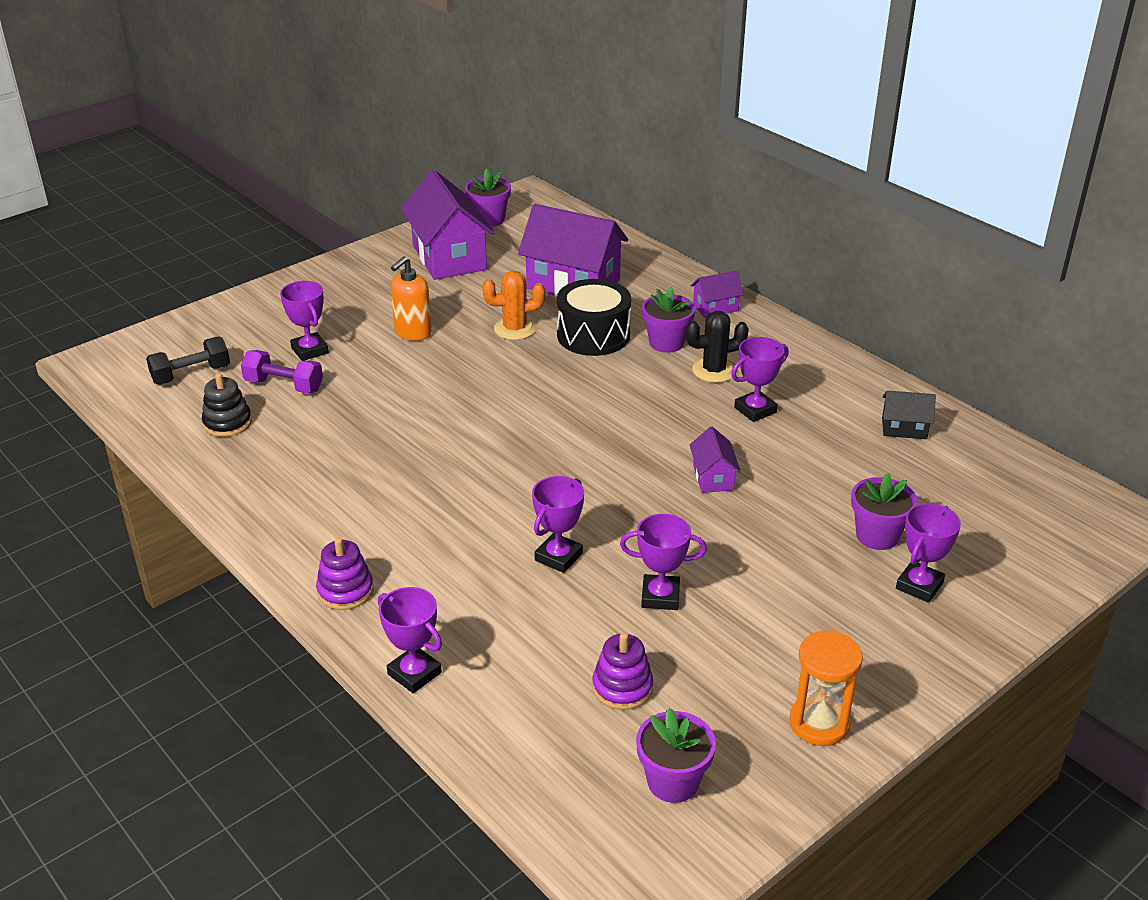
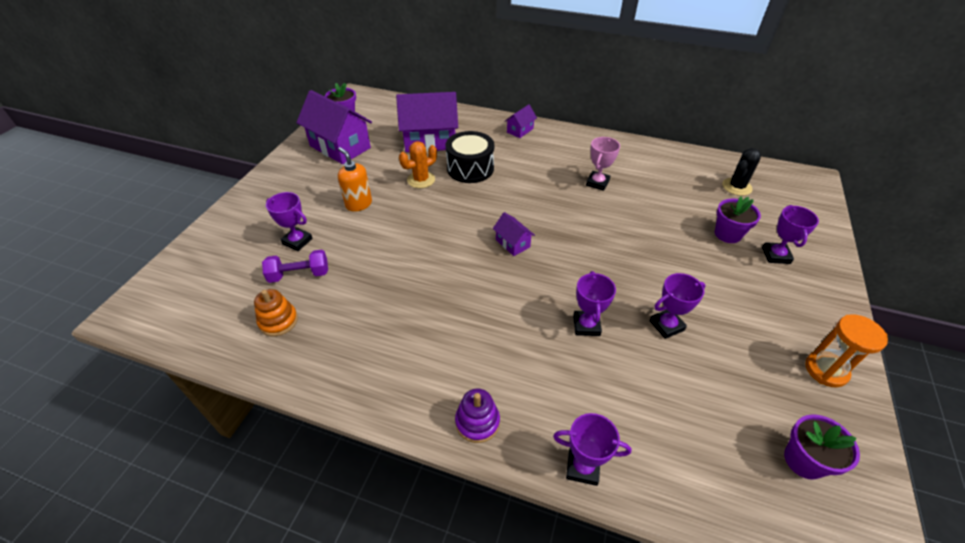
camera: 30 degrees left, 10 degrees up
black dumbbell [146,337,230,385] -> none
black stacking toy [202,373,252,437] -> orange stacking toy [254,289,298,336]
orange soap dispenser [391,256,432,341] -> orange soap dispenser turned 135 degrees clockwise [338,147,372,212]
purple stacking toy [592,633,653,710] -> none
purple flower pot [642,287,695,353] -> none
black cactus [686,311,749,383] -> black cactus moved to [722,148,761,196]
purple house [690,427,741,493] -> purple house moved to [493,212,535,256]
purple trophy [731,337,789,422] -> pink trophy [586,137,620,191]
black house [882,390,936,439] -> none

